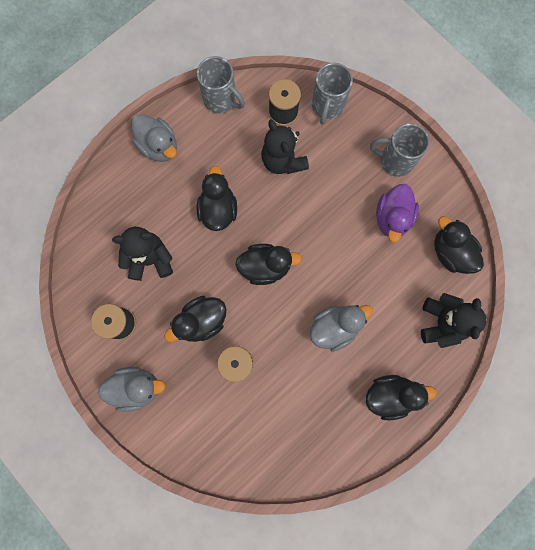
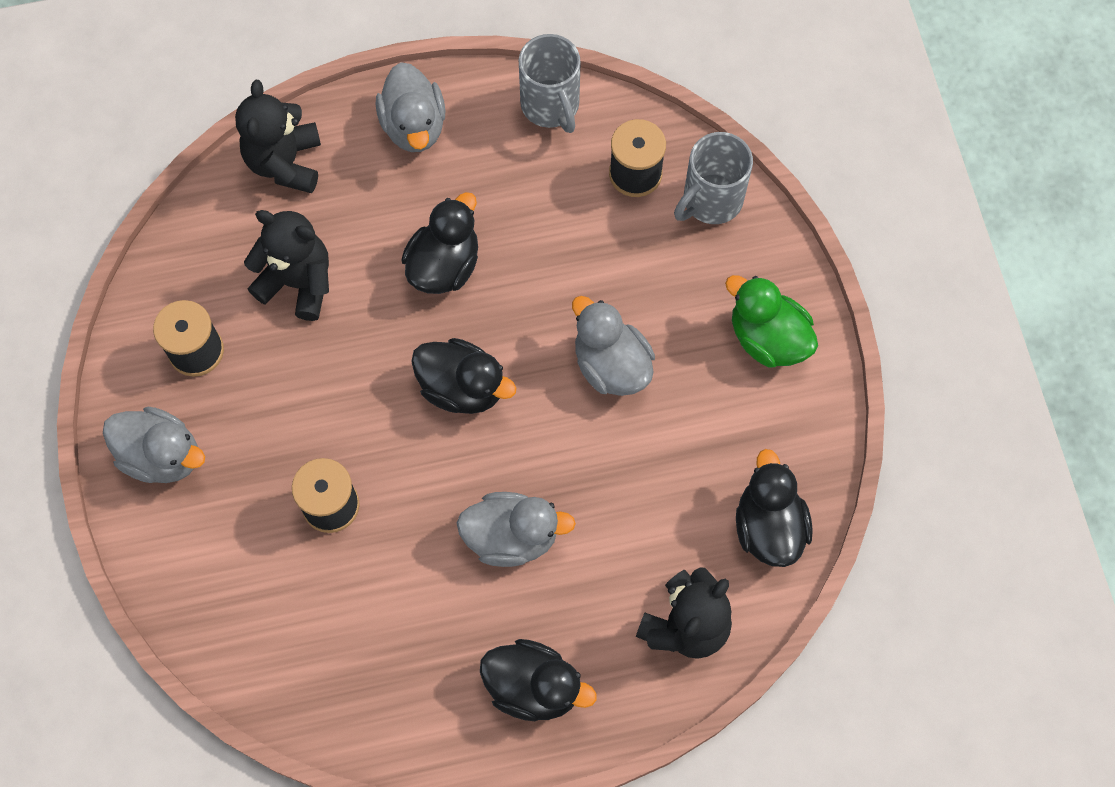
camera: 30 degrees right, 10 degrees down
black duck [164,296,226,342] -> none
black teddy bear [261,120,309,174] -> black teddy bear moved to [235,80,321,193]
grey mug [370,123,429,177] -> green duck [725,275,818,368]
purple duck [376,184,419,242] -> none
none -> grey duck [572,296,655,396]

